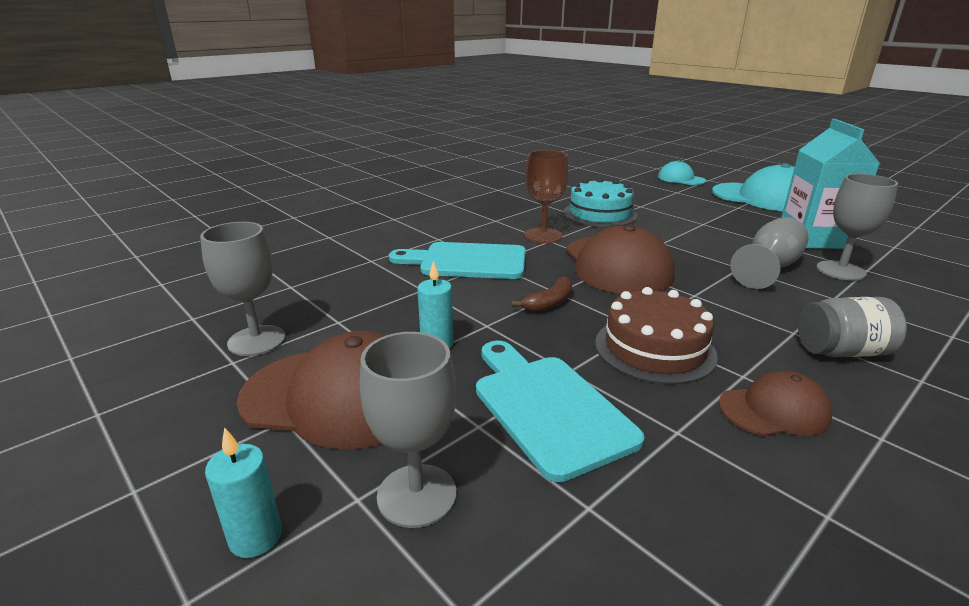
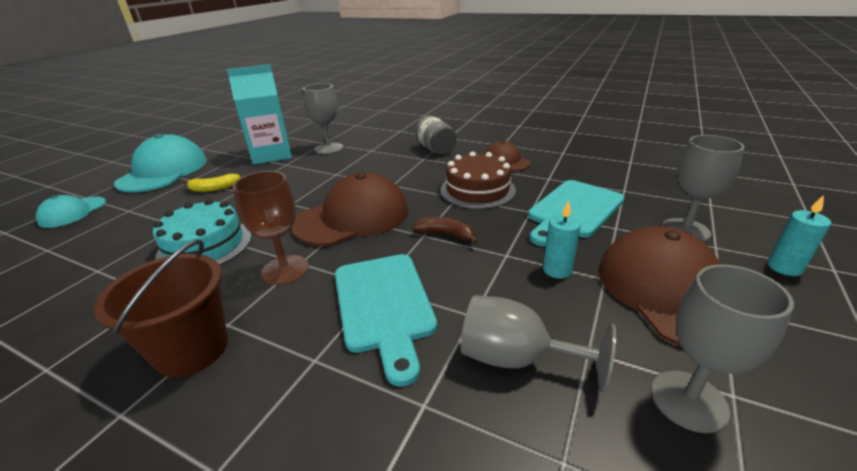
camera: 110 degrees left, 5 degrees up
grey goblet [730,217,808,289] -> grey goblet moved to [461,295,616,393]
none -> brown bucket [94,239,228,377]
none -> yellow banana [183,174,240,192]

